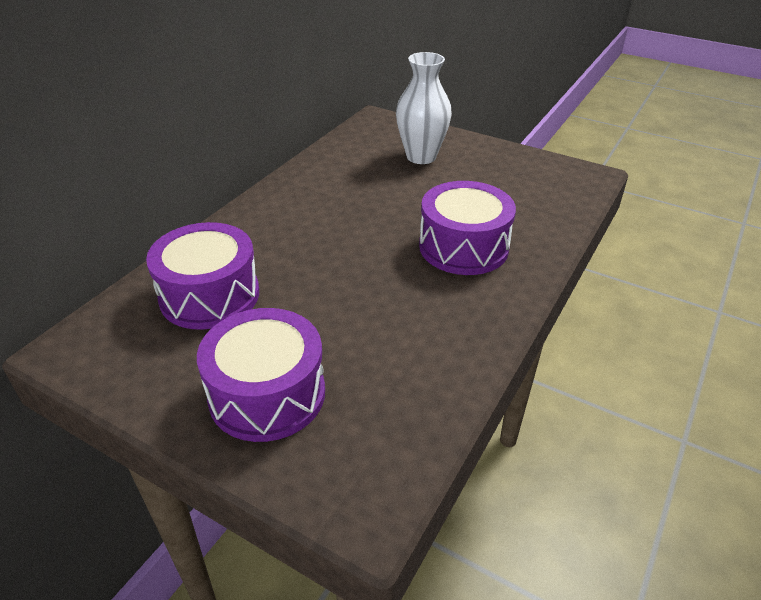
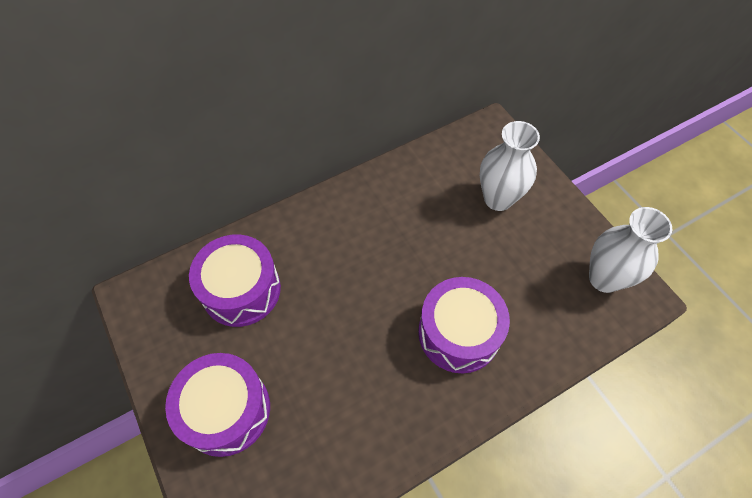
camera: 30 degrees right, 20 degrees up
none -> white vase [589,207,672,293]

